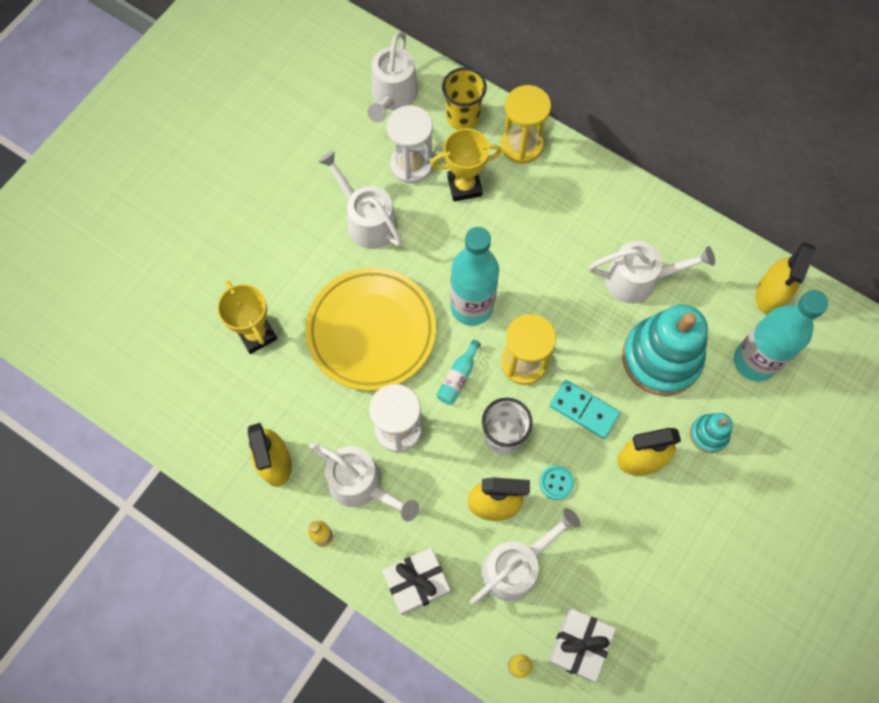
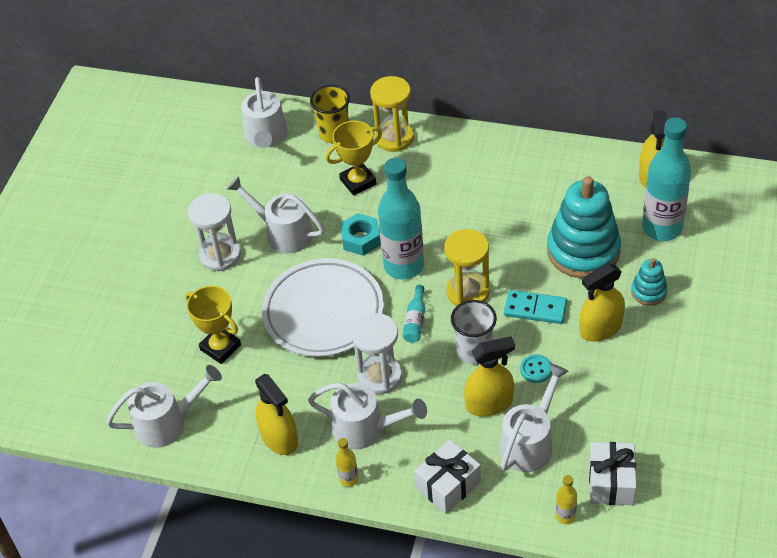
camera: 15 degrees left, 20 degrees down
yellow plate [305,268,436,391] -> white plate [262,258,384,357]
white hourglass [387,105,433,183] -> white hourglass moved to [188,193,241,271]
white watering can [589,241,715,303] -> white watering can moved to [106,365,222,448]
none -> turquoise nut [340,213,381,256]

